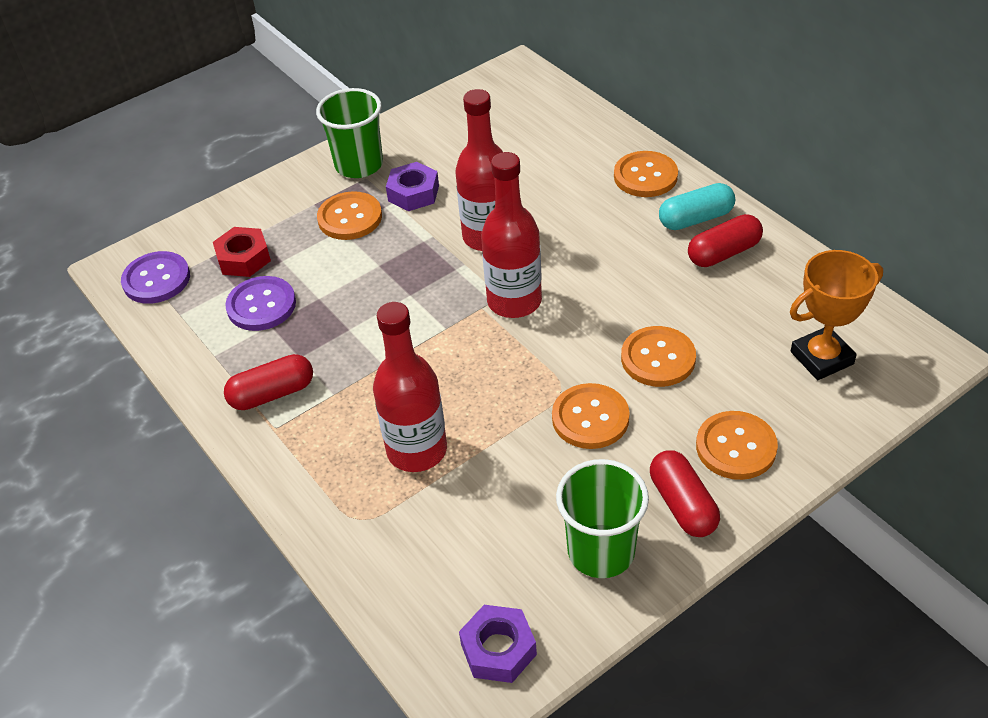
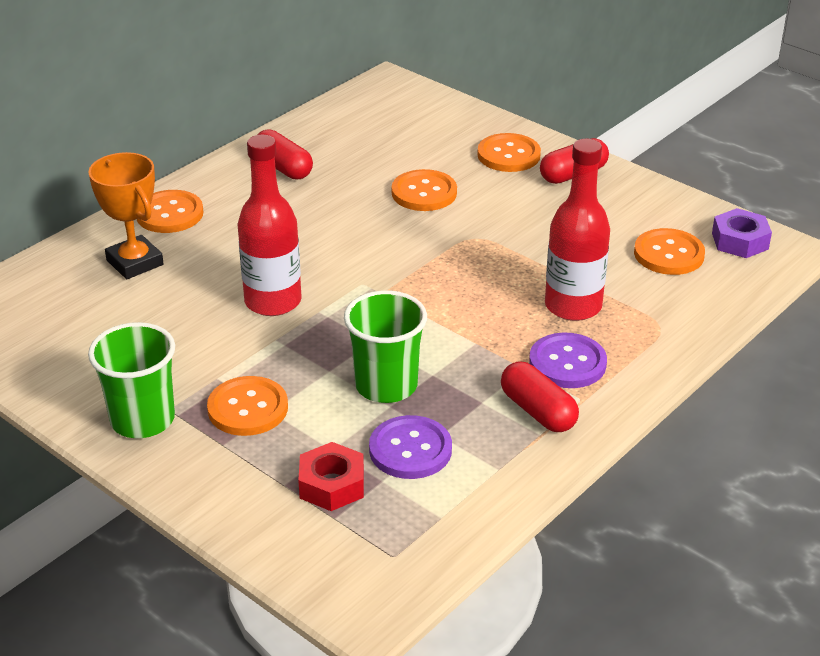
camera: 105 degrees left, 10 degrees down
purple button [121,251,190,304] -> purple button moved to [529,332,607,388]
purple nut [386,162,439,211] -> none
red bottle [481,152,542,318] -> none
orange button [552,383,630,449] -> orange button moved to [634,228,705,275]
green cup [556,459,649,578] -> green cup moved to [344,290,427,403]
turquoise capsule [659,183,735,230] -> none
orange trophy [790,250,883,380] -> orange trophy moved to [88,152,164,279]

